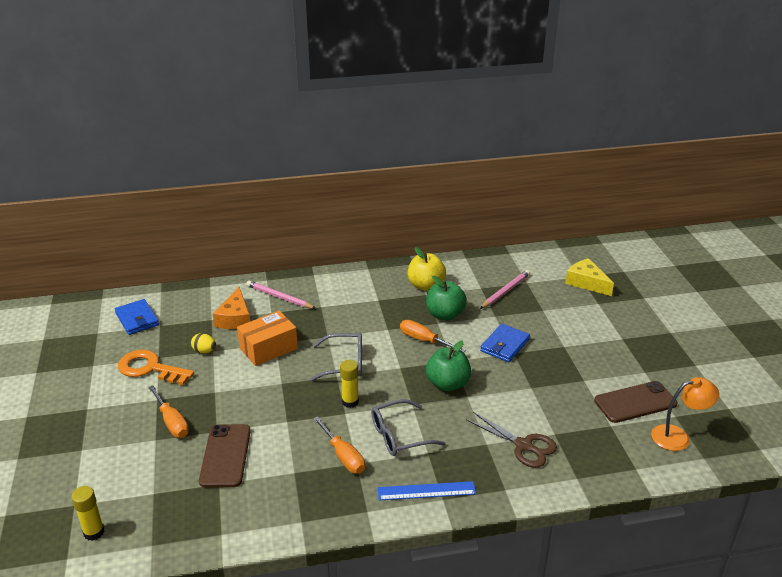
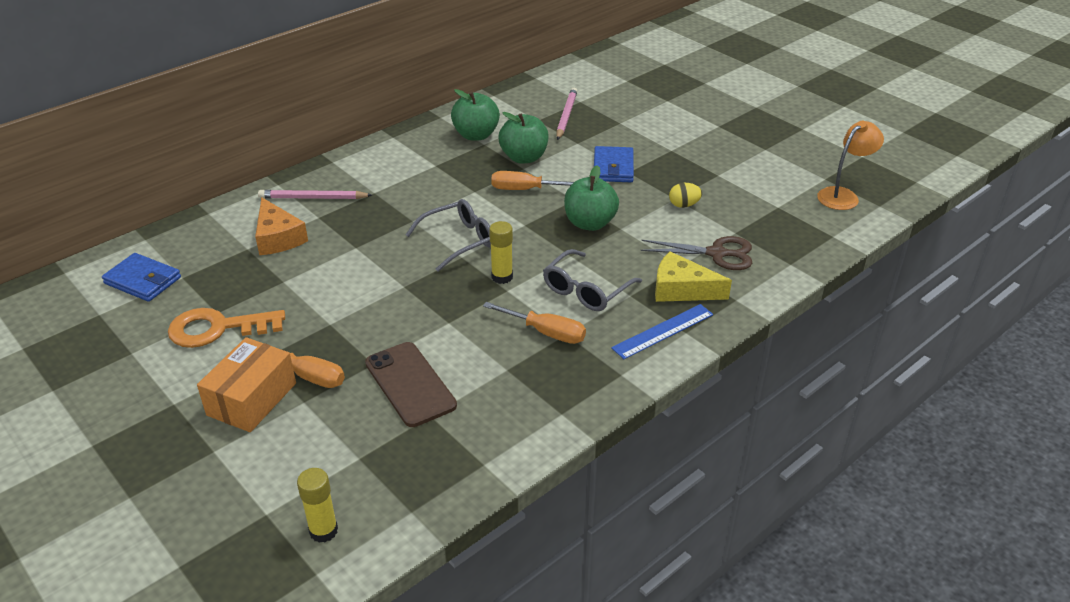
camera: 30 degrees left, 5 degrees up
yellow egg [191,333,216,353] -> yellow egg moved to [669,183,702,208]
orange box [237,311,298,366] -> orange box moved to [197,337,296,432]
yellow apple [408,247,446,291] -> green apple [451,89,500,141]
yellow cheese [565,258,614,296] -> yellow cheese moved to [655,252,732,302]
brown phone [594,381,677,423] -> none

